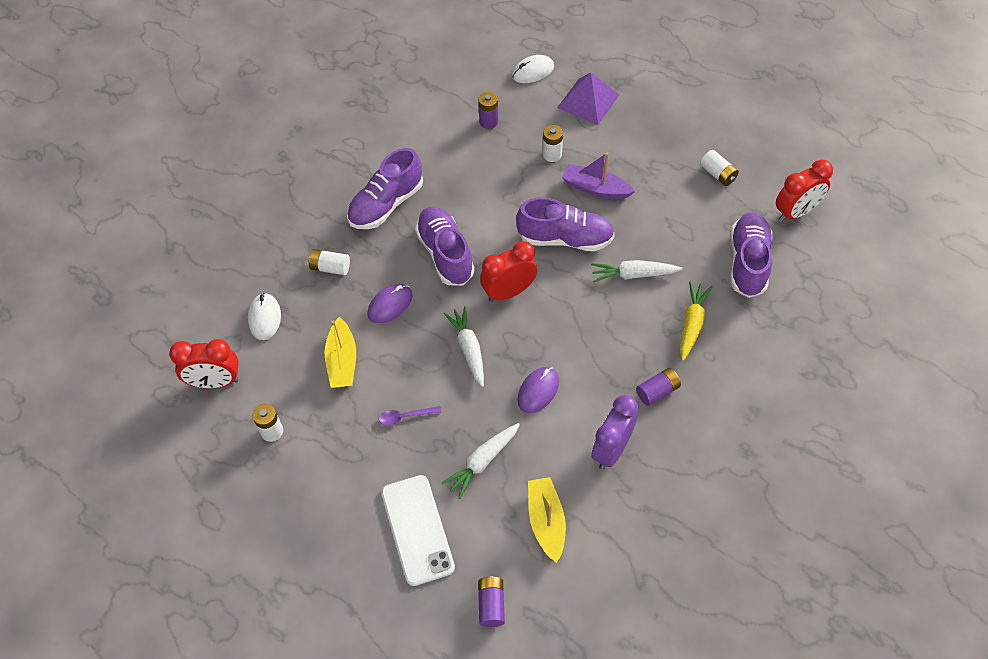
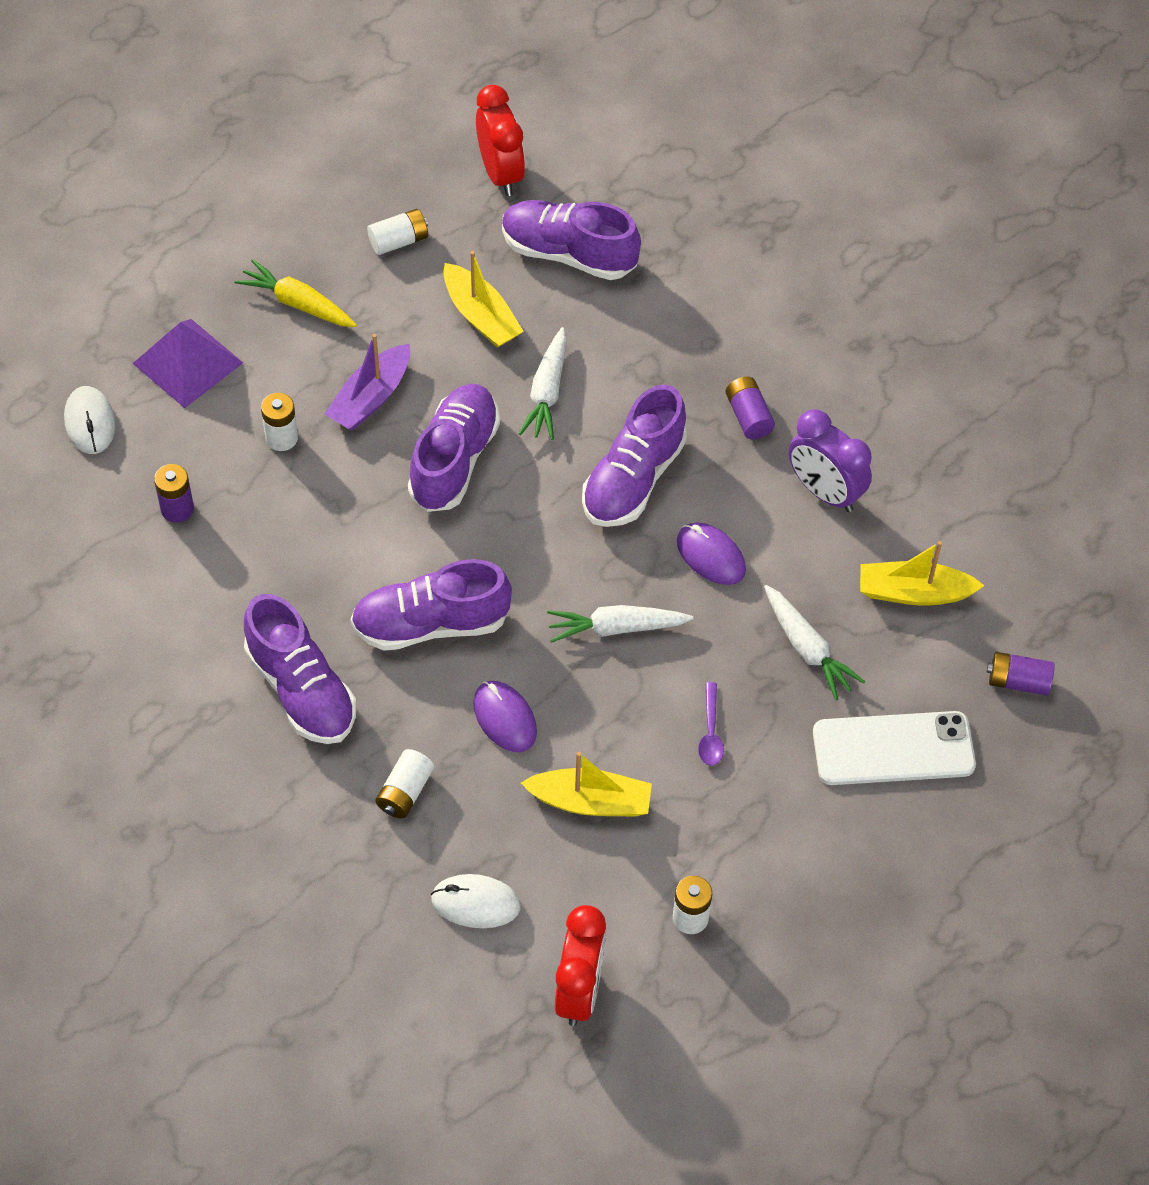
camera: 80 degrees left, 0 degrees up
red clock [480,241,537,302] -> none
yellow carrot [680,281,712,361] -> yellow carrot moved to [234,259,357,327]
none -> yellow boat [443,251,524,347]
none -> purple shoe [582,385,687,527]

